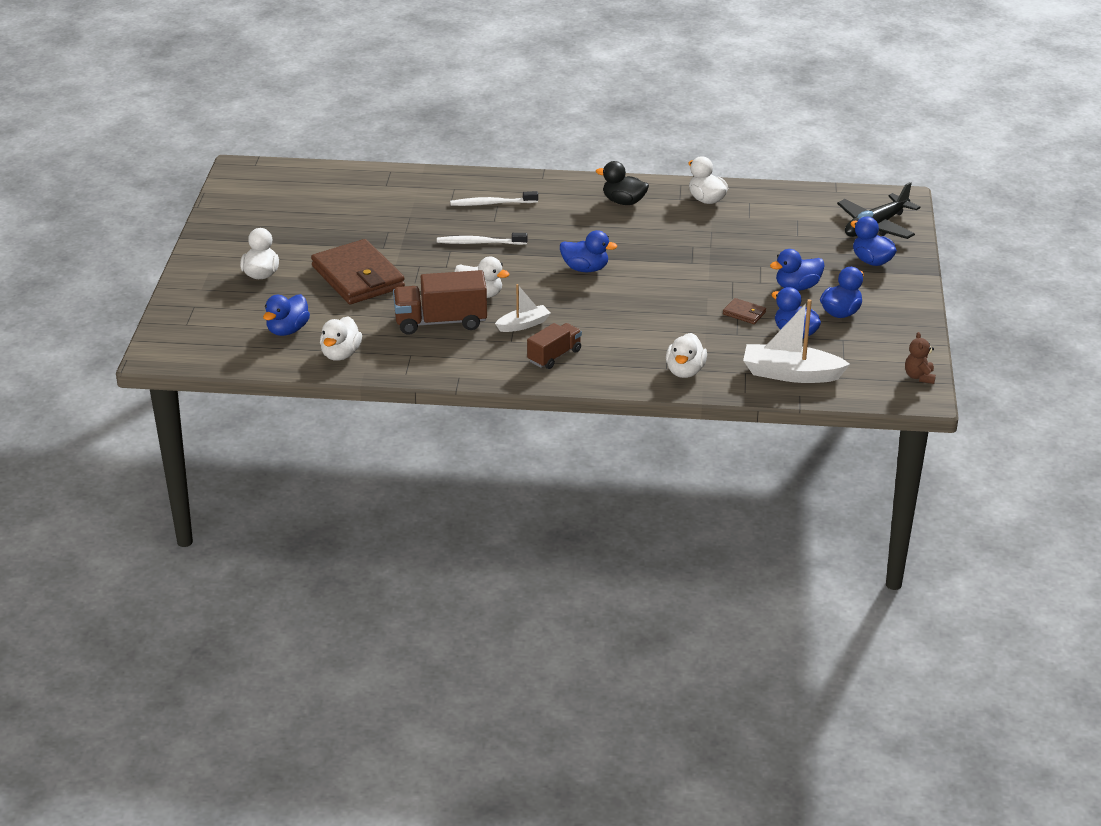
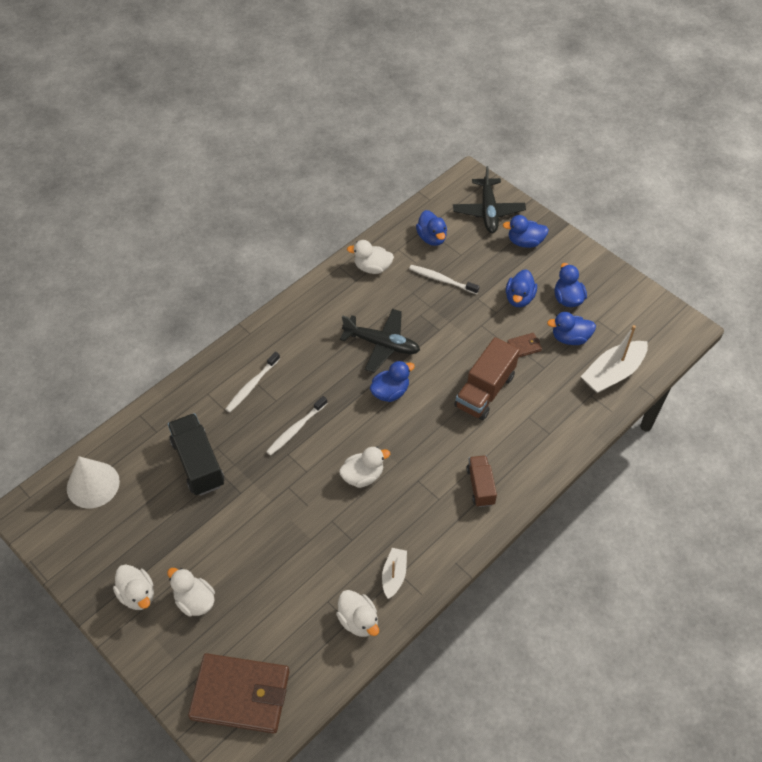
camera: 50 degrees left, 20 degrees up
blue duck [263,294,310,336] -> blue duck moved to [416,210,447,246]
brown wallet [311,239,405,304] -> brown wallet moved to [188,653,290,734]
brown truck [393,270,487,335] -> brown truck moved to [454,337,520,420]
white boat [495,284,551,332] -> white boat moved to [382,548,407,599]
black duck [596,161,649,205] -> none
white duck [666,333,707,378] -> white duck moved to [113,564,154,610]
brown teddy bear [905,332,936,384] -> none
none -> white cone [67,456,120,508]
none -> black truck [168,413,224,496]
none -> black plane [340,309,420,373]
none -> white toothbrush [409,265,480,294]

